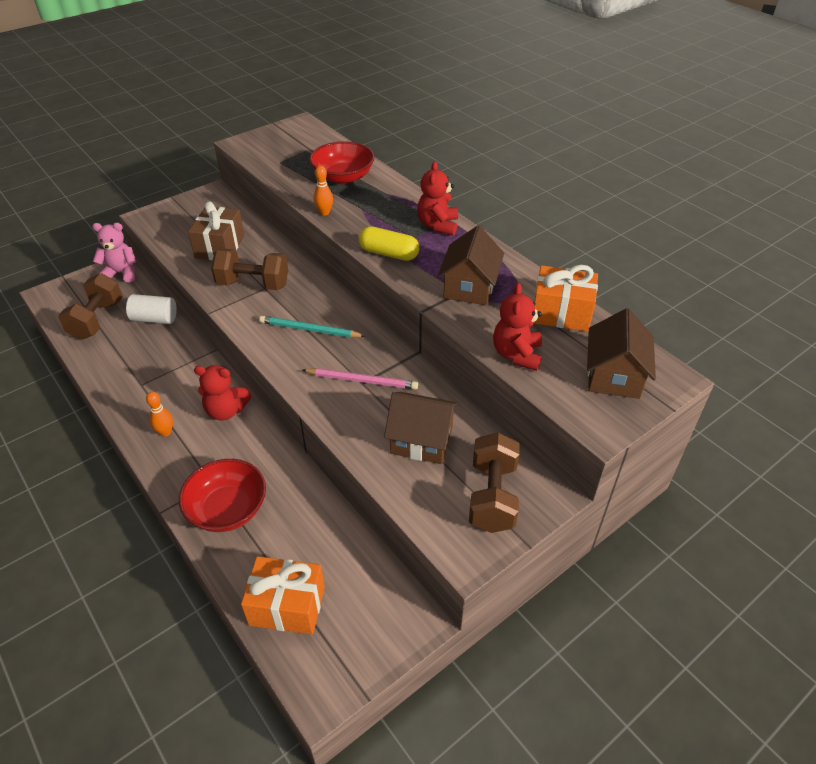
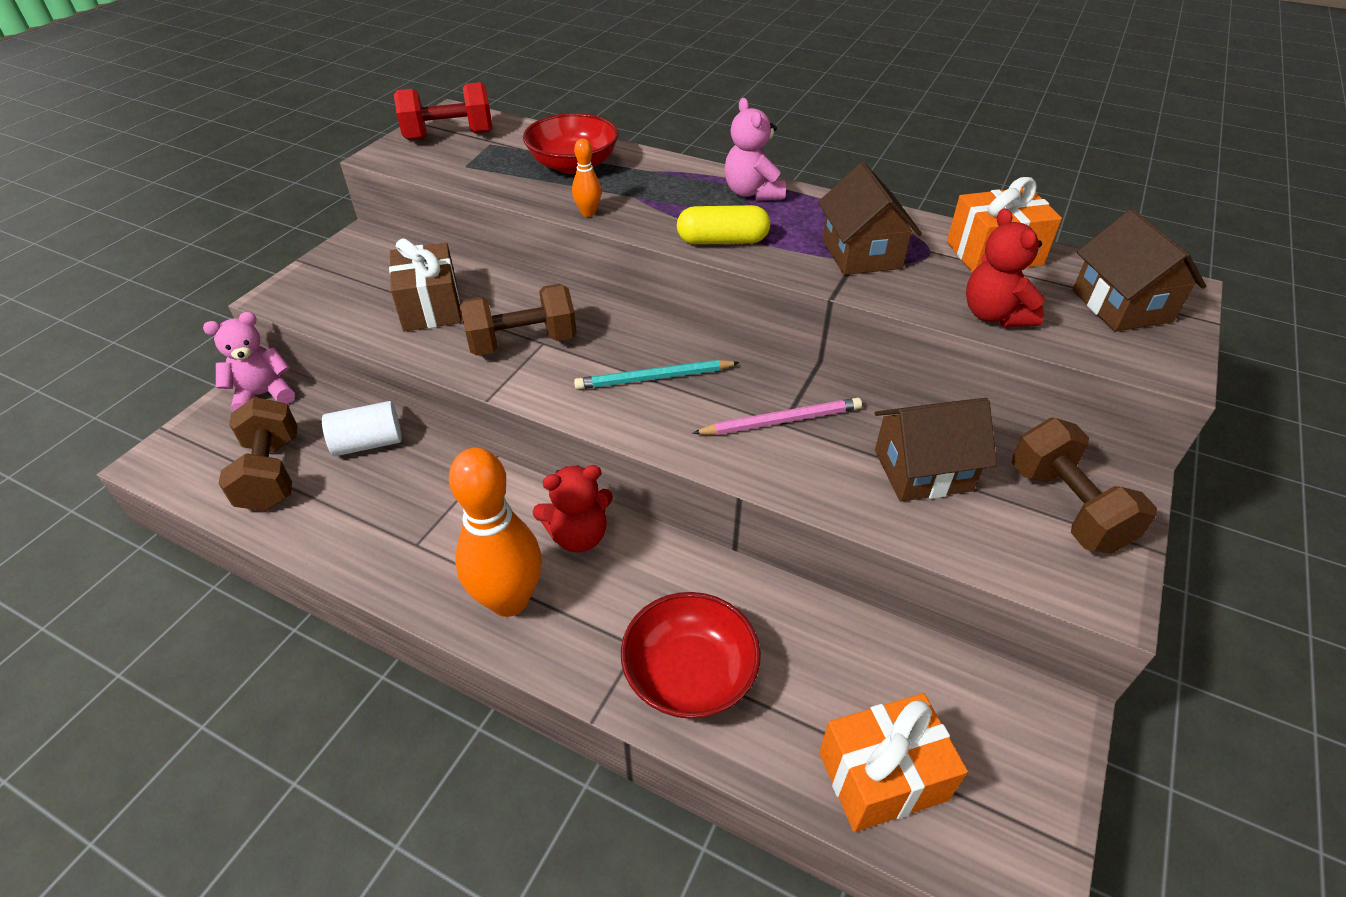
camera: 25 degrees left, 0 degrees up
orange bowling pin [146,392,173,437] -> orange bowling pin [449,448,542,617], size x2.24
red teddy bear [417,161,458,236] -> pink teddy bear [724,98,786,201]
none -> red dumbbell [394,82,493,141]

